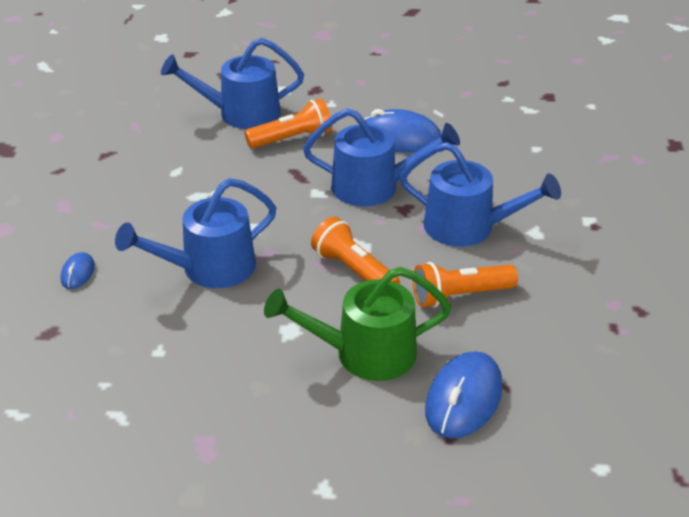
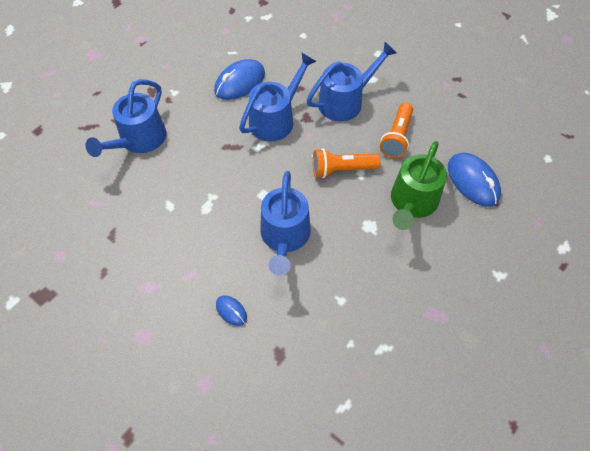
camera: 55 degrees left, 20 degrees up
orange flashlight [245,99,332,148] -> none

